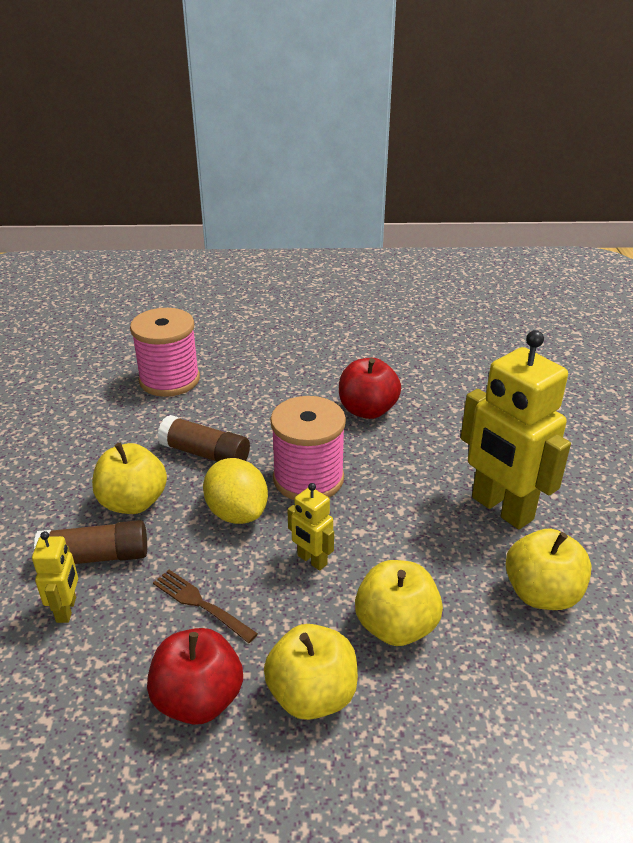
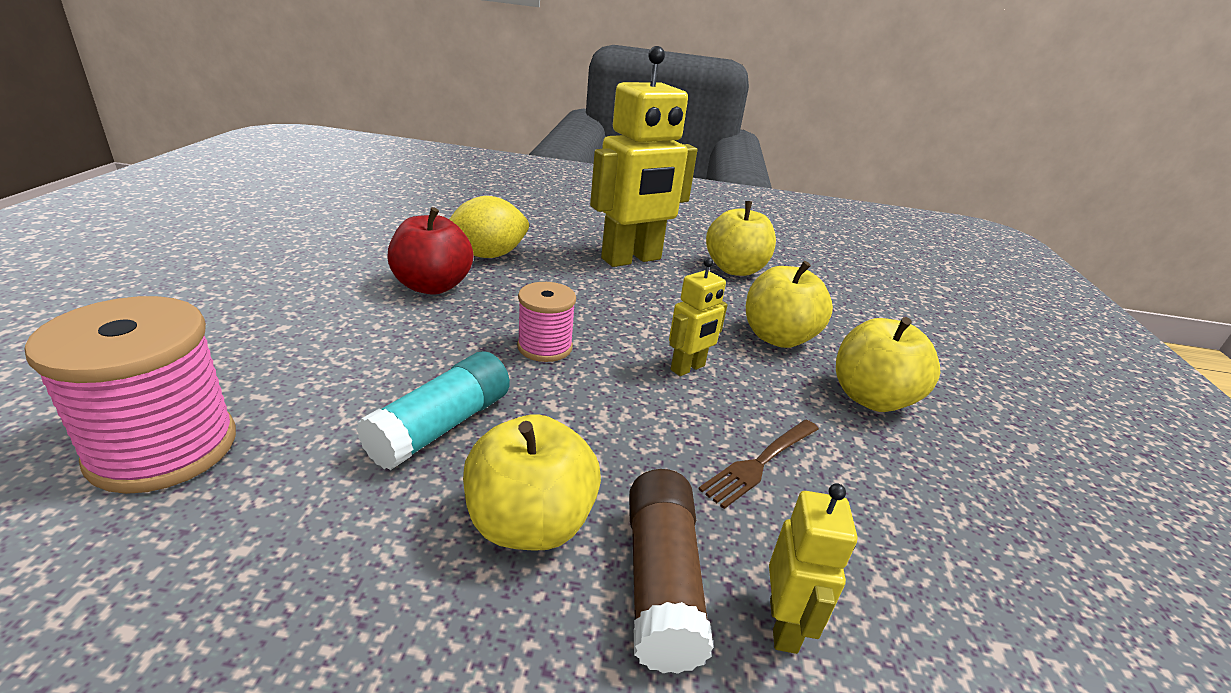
camera: 85 degrees left, 5 degrees down
yellow robot [32,531,78,623] -> yellow robot turned 90 degrees clockwise [769,483,857,654]
red apple [147,628,243,725] -> none
brown glue stick [157,415,250,462] -> turquoise glue stick [356,351,510,470]
yellow lemon [203,458,268,524] -> yellow lemon moved to [449,196,529,258]
pink spool [270,396,346,500] -> pink spool [517,282,576,362], size x0.59

